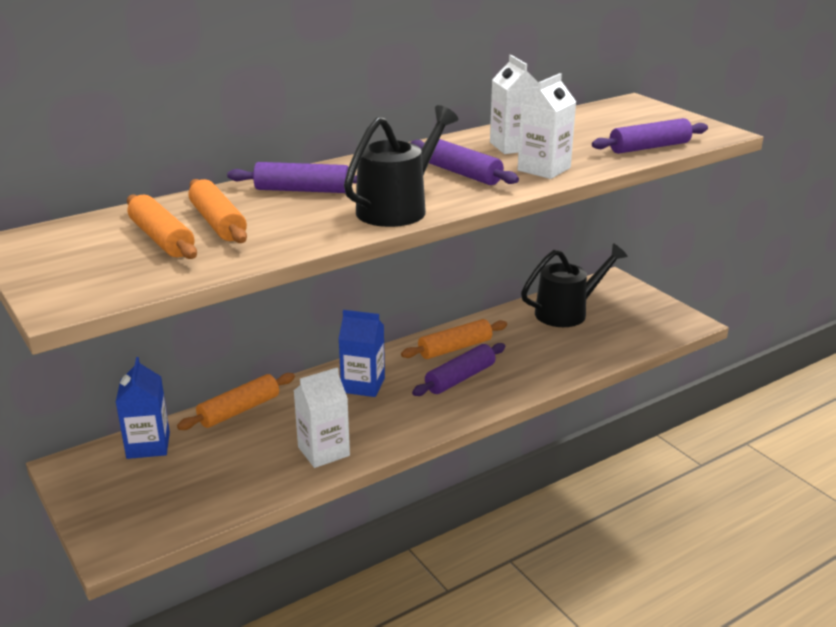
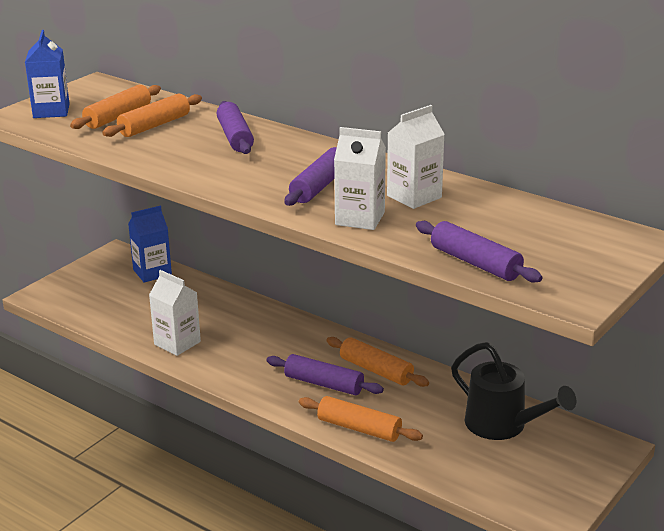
camera: 70 degrees right, 0 degrees up
orange rolling pin [177,373,295,430] -> orange rolling pin moved to [299,396,423,442]
blue carton [339,310,385,397] -> blue carton moved to [25,30,70,118]
black watering can [344,105,458,227] -> none

